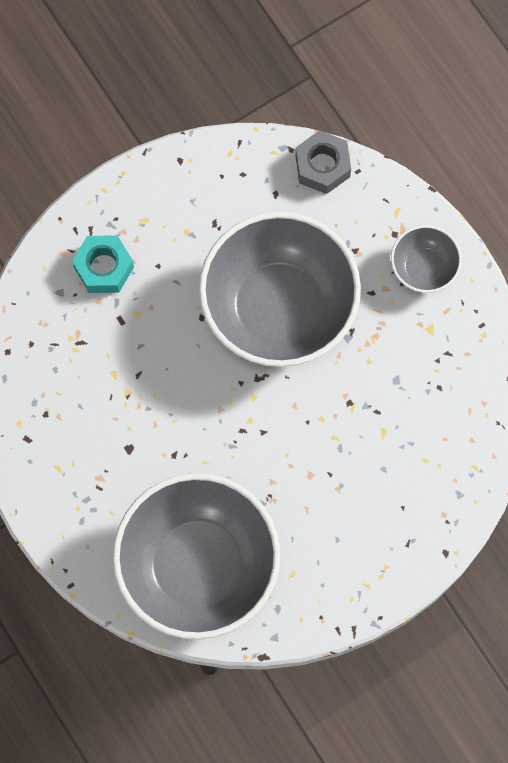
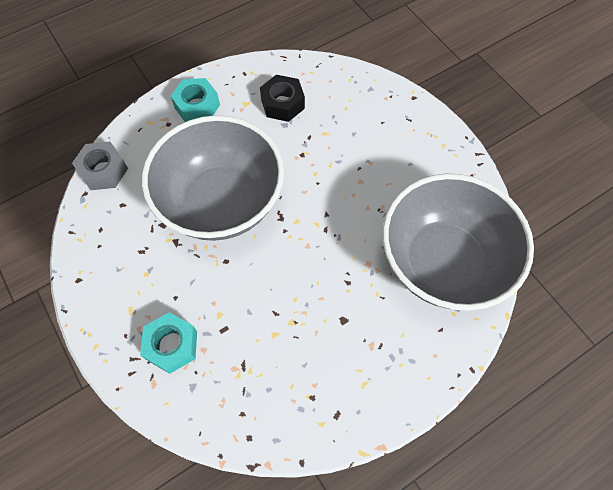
camera: 90 degrees left, 10 degrees down
grey bowl [391,225,462,293] -> turquoise nut [170,78,220,122]
none -> black nut [260,75,305,122]

